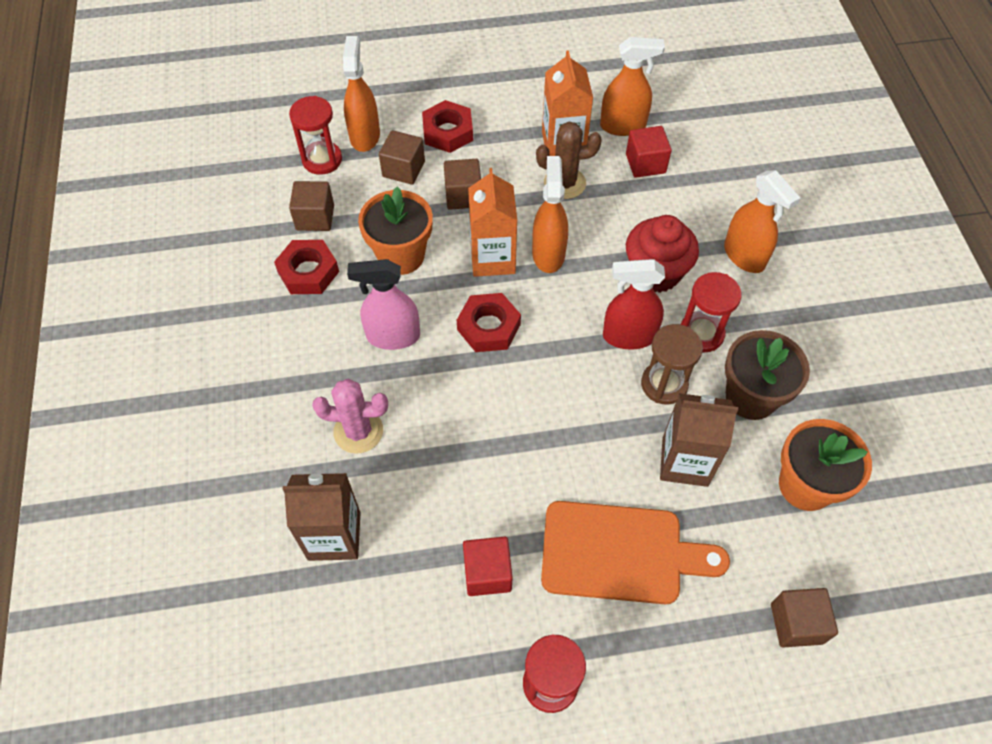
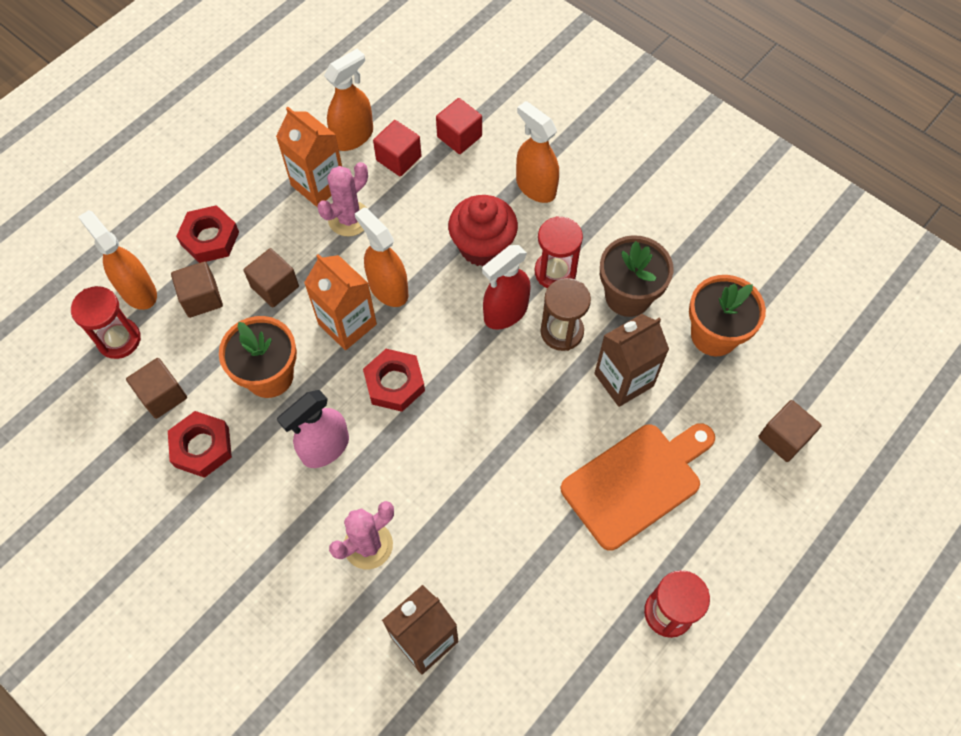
camera: 40 degrees left, 5 degrees up
red cube [463,537,513,596] -> red cube moved to [436,98,482,154]
brown cactus [536,122,602,199] -> pink cactus [317,162,368,237]
orange spray bottle [724,170,800,273] -> orange spray bottle turned 150 degrees counterclockwise [516,101,559,203]

